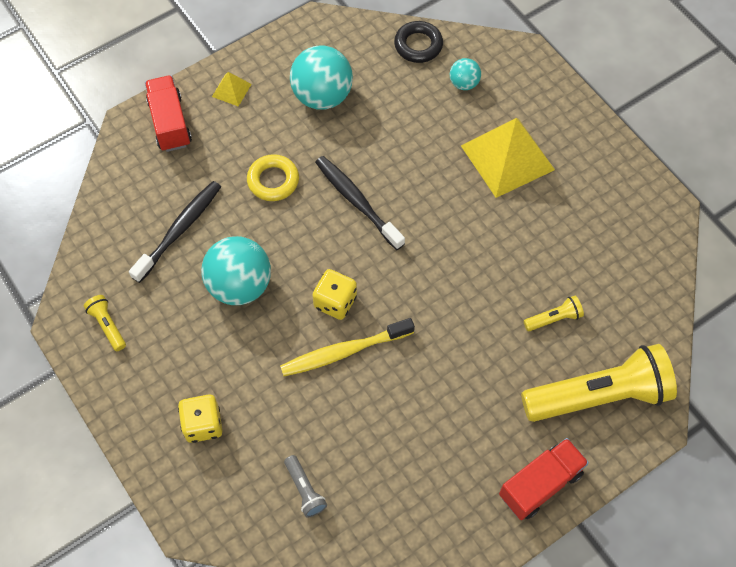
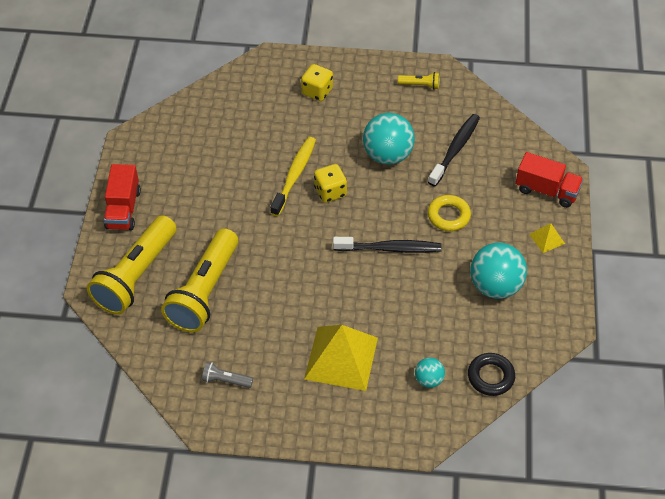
camera: 130 degrees right, 10 degrees down
black toothbrush [129,181,221,283] -> black toothbrush turned 135 degrees counterclockwise [428,114,480,187]
grey flashlight [284,455,327,517] -> grey flashlight moved to [202,362,253,388]
yellow flashlight [524,296,584,331] -> yellow flashlight [161,228,238,332], size x2.41

